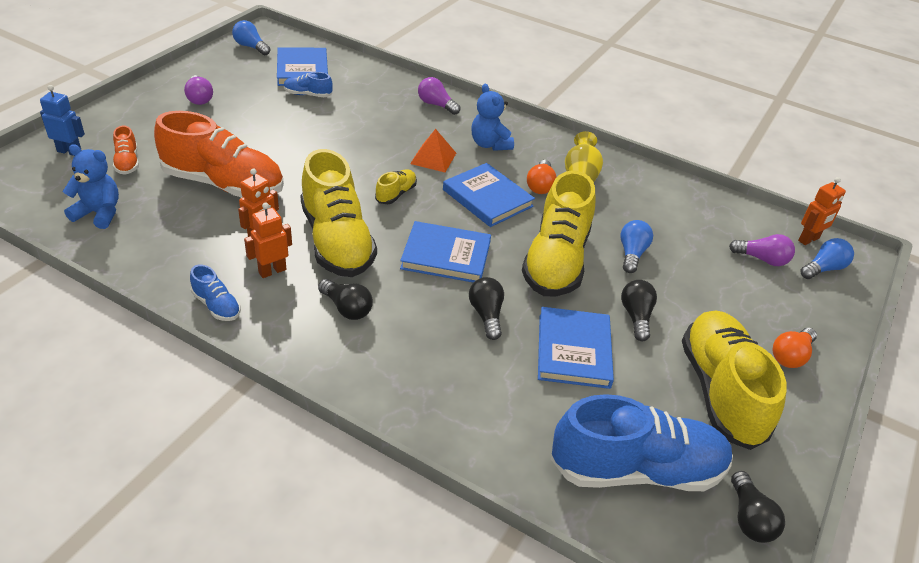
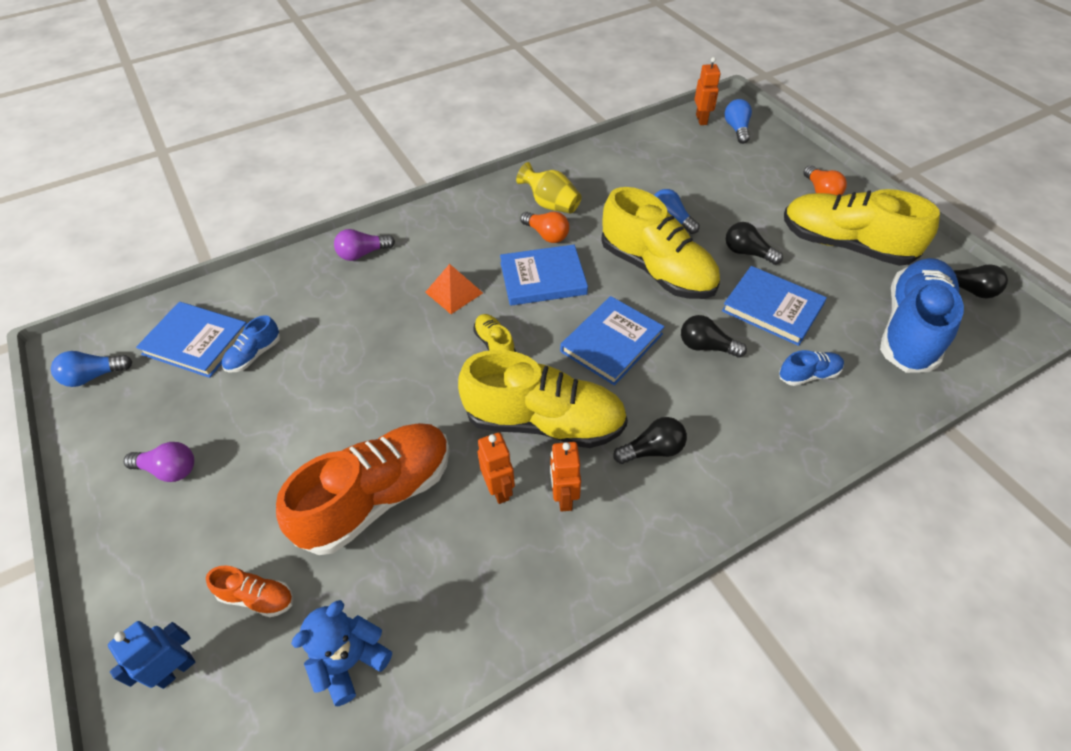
camera: 55 degrees left, 10 degrees up
blue shoe [190,264,241,321] -> blue shoe moved to [779,350,844,386]
blue teddy bear [471,84,514,151] -> none
purple light bulb [729,234,795,266] -> none

